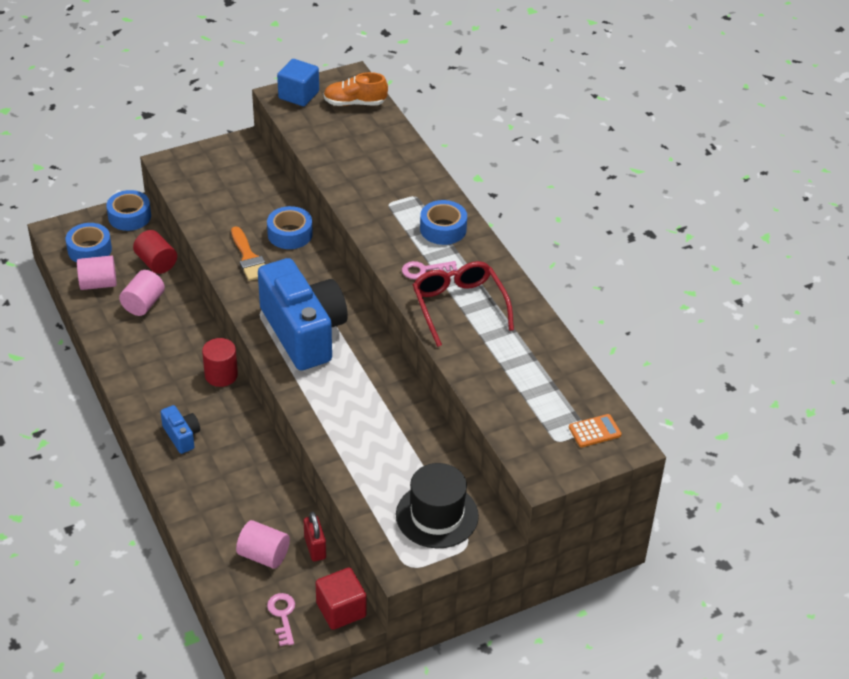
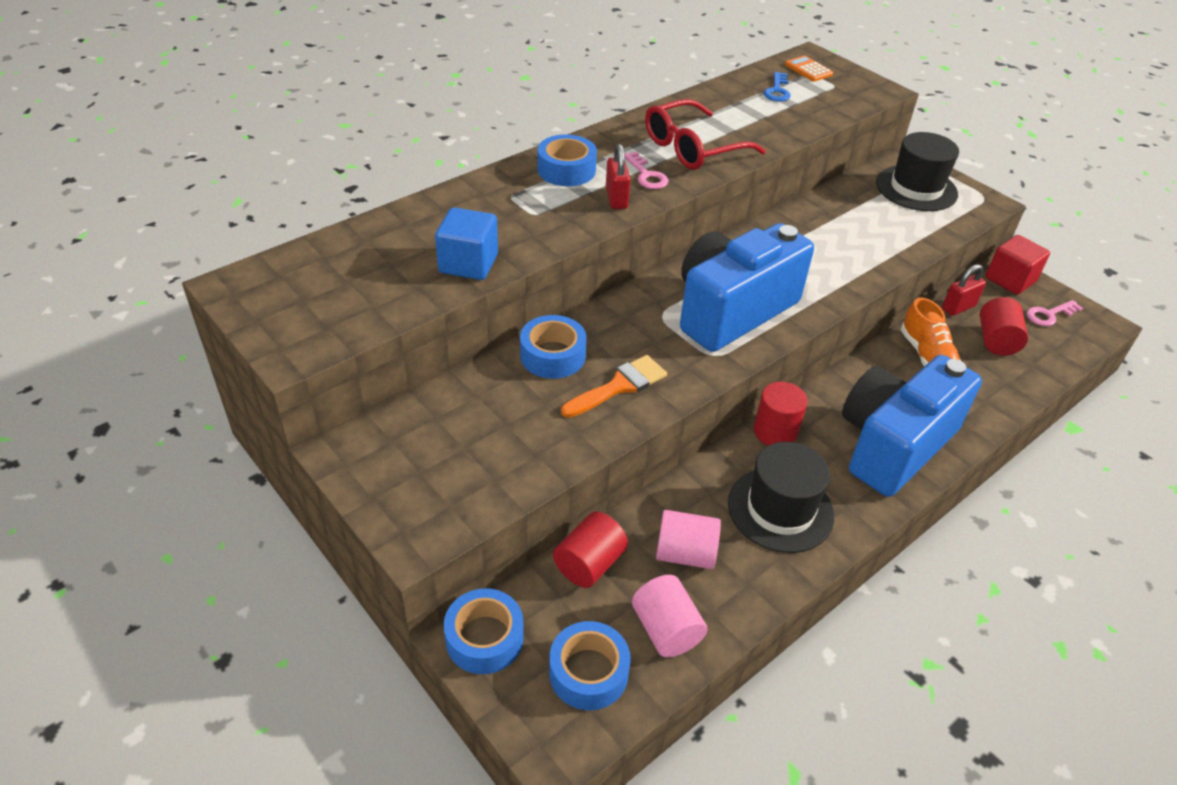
camera: 105 degrees left, 0 degrees up
blue camera [161,405,200,454] -> blue camera [842,355,982,497], size x2.37
pink cylinder [236,520,290,569] -> red cylinder [980,297,1028,356]
blue cube [277,59,319,106] -> blue cube moved to [435,207,498,280]
orange shoe [323,72,388,106] -> orange shoe moved to [901,298,961,367]
none -> red padlock [606,144,631,209]
none -> black hat [728,442,834,553]
none -> blue key [764,72,791,102]

